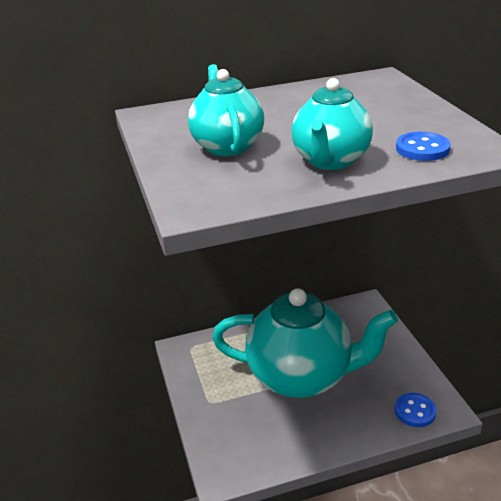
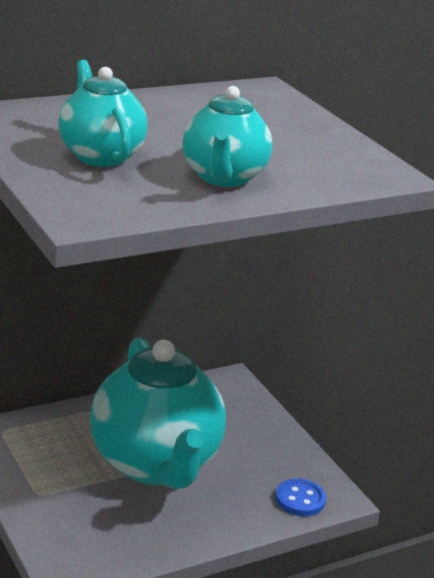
camera: 15 degrees left, 5 degrees down
turquoise teapot [212,288,398,398] -> turquoise teapot turned 75 degrees clockwise [90,337,226,489]
blue button [396,132,451,161] -> none

